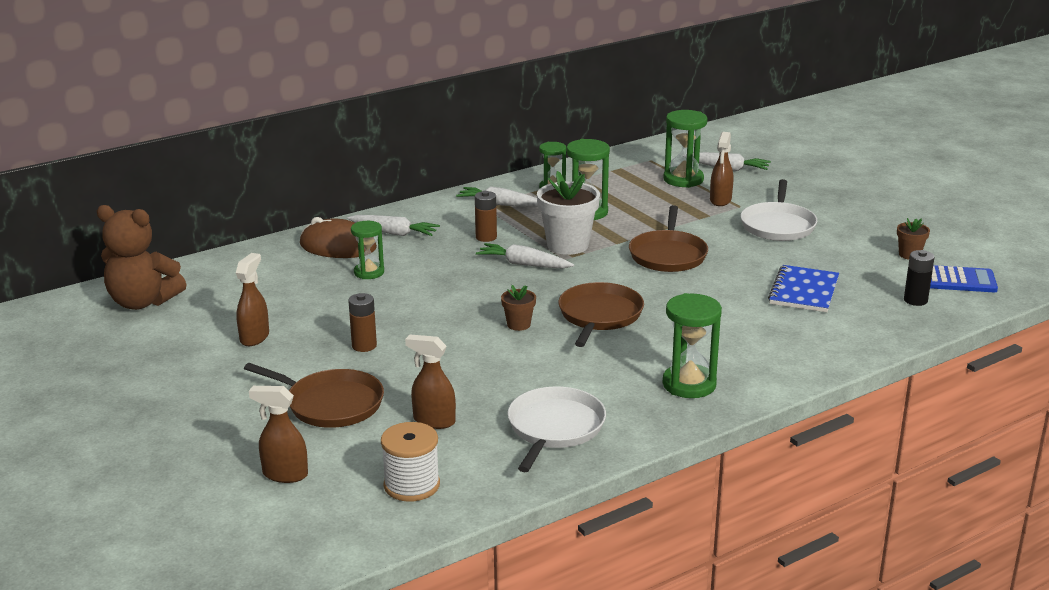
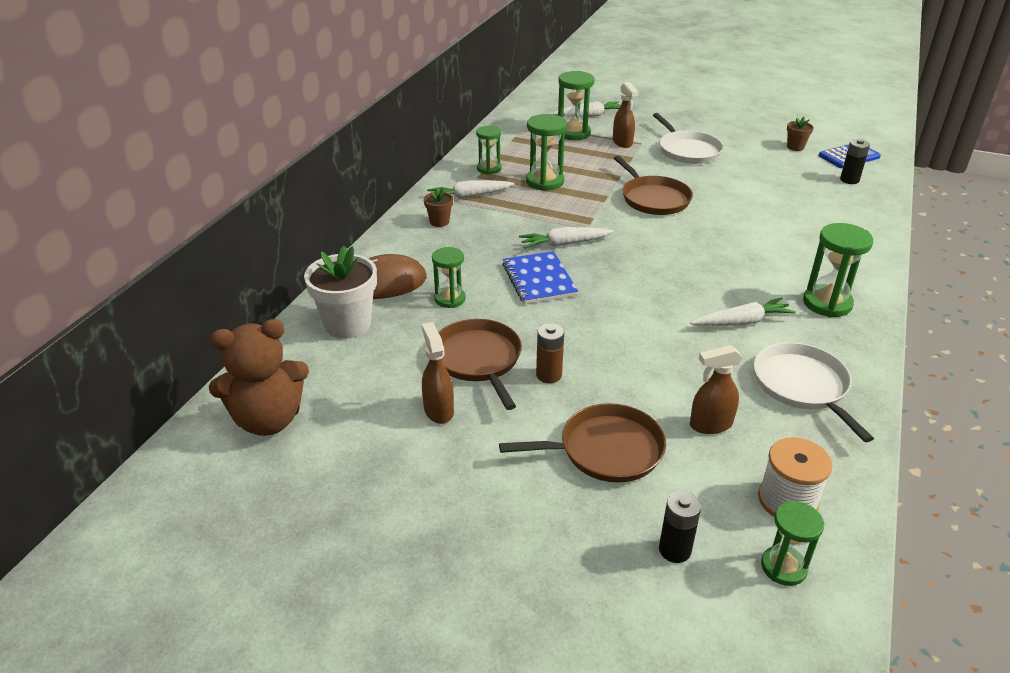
camera: 35 degrees left, 10 degrees up
brown spray bottle [249,386,308,483] -> black battery [659,491,701,563]
white carrot [347,215,440,236] -> white carrot moved to [690,297,796,326]
brown battery [475,191,497,242] -> none
brown flower pot [501,285,536,331] -> brown flower pot moved to [424,188,453,227]
white flower pot [537,171,600,255] -> white flower pot moved to [304,246,377,339]
brown pan [558,282,644,347] -> brown pan moved to [438,319,522,410]
blue notebook [768,265,839,312] -> blue notebook moved to [502,251,578,304]
none -> green hourglass [761,501,824,586]

